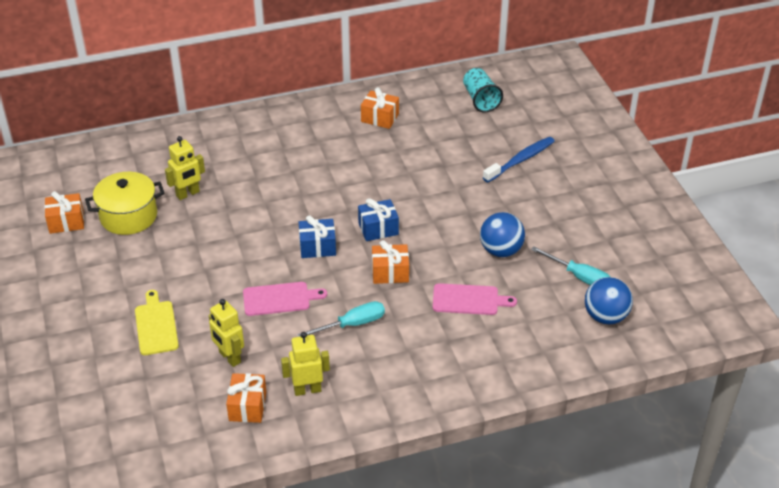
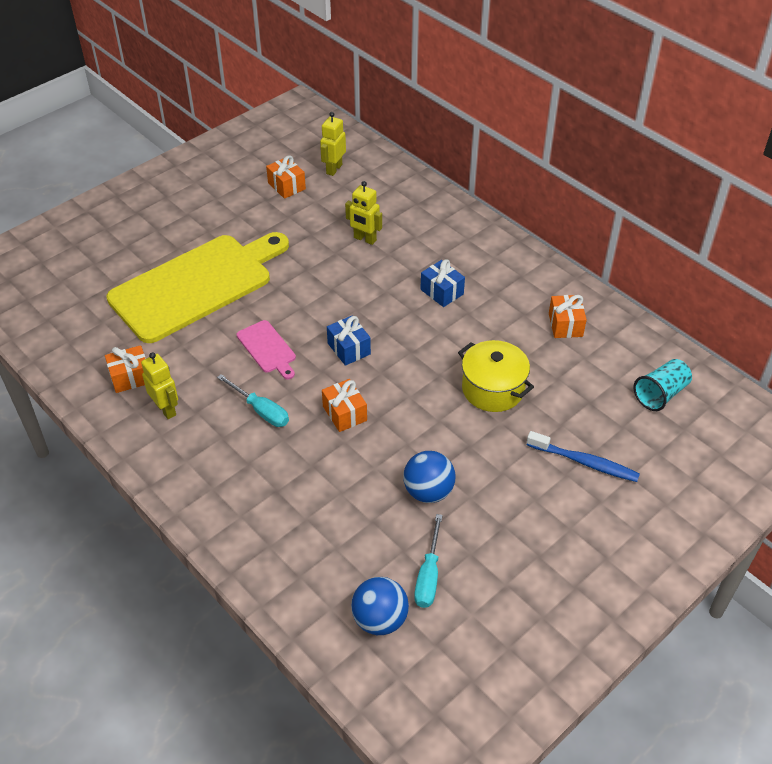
camera: 65 degrees right, 5 degrees up
yellow pot [85,172,164,235] -> yellow pot moved to [458,340,534,412]
yellow cutting board [135,290,179,355] -> yellow cutting board [106,232,289,343], size x2.45
yellow robot [209,299,244,367] -> yellow robot moved to [320,112,346,176]
blue gift [358,198,399,241] -> blue gift moved to [420,259,465,307]
pink cutting board [433,283,517,315] -> none

